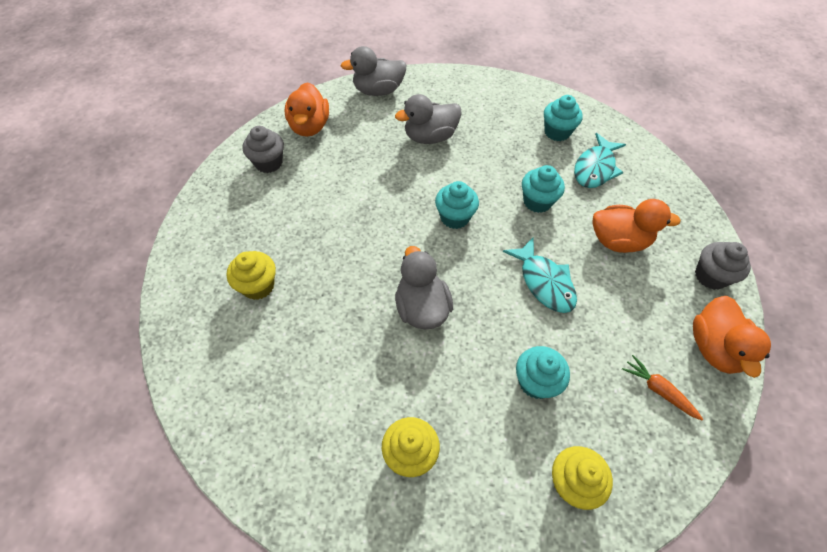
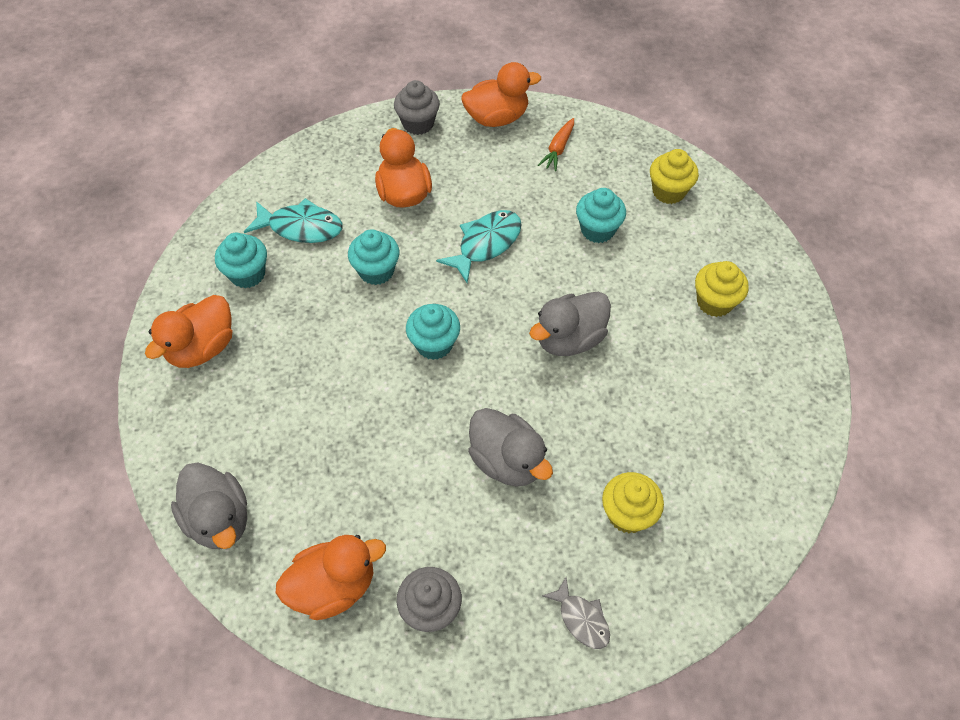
camera: 110 degrees left, 0 degrees up
grey duck [395,94,462,144] -> grey duck moved to [468,408,553,487]
none -> orange duck [145,295,232,368]
none -> grey fish [542,577,610,649]

